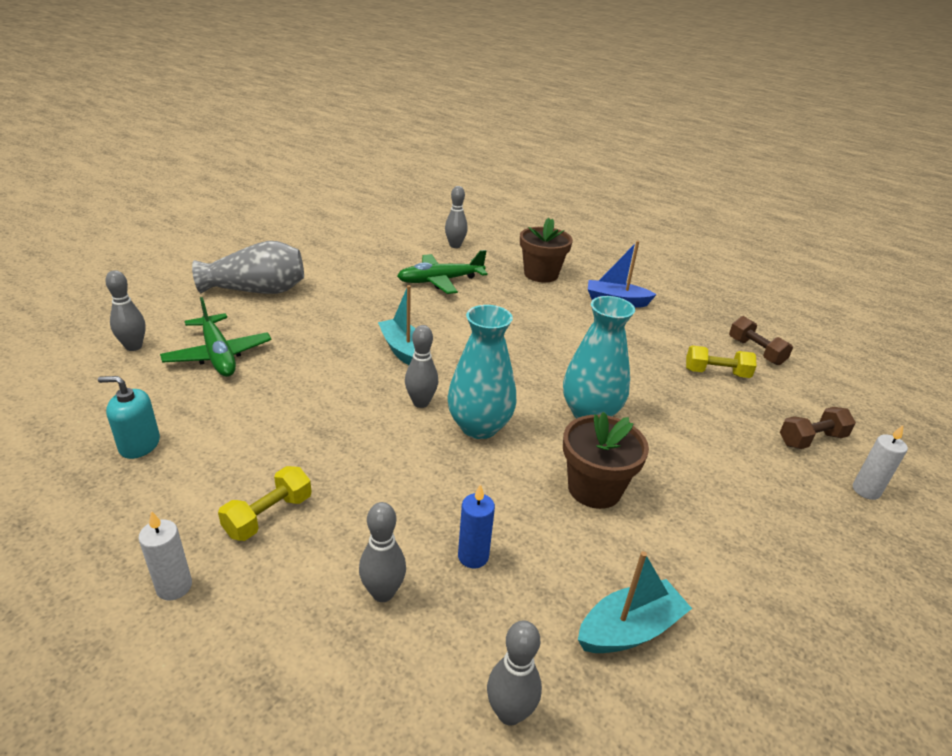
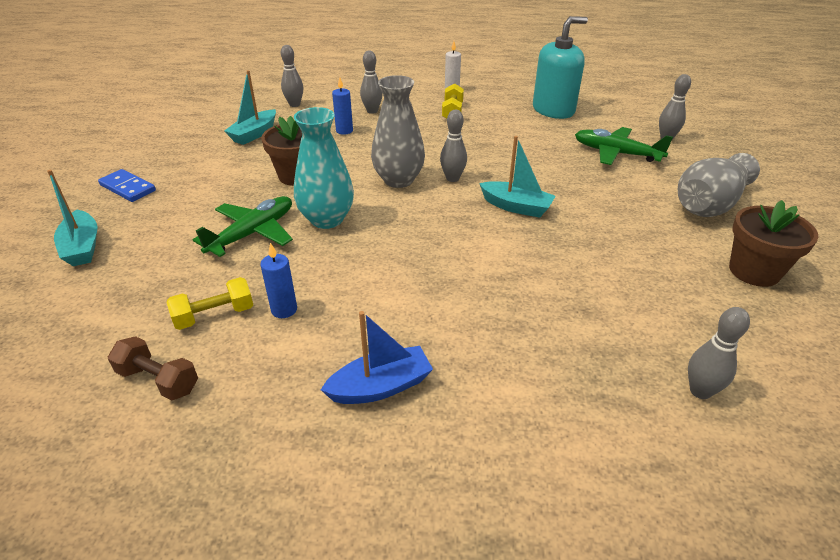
camera: 150 degrees right, 5 degrees up
turquoise soap dispenser [98,376,160,459] -> turquoise soap dispenser [533,16,588,119], size x1.79
green plane [397,250,488,294] -> green plane moved to [193,196,293,257]
turquoise vase [448,305,516,439] -> grey vase [371,75,425,188]
brown flower pot [520,218,573,283] -> brown flower pot moved to [729,200,819,287]
brown dumbbell [780,407,856,449] -> none
white candle [853,425,908,500] -> turquoise boat [47,170,98,266]
none -> blue domino [98,169,156,202]
none -> blue candle [260,243,297,318]

